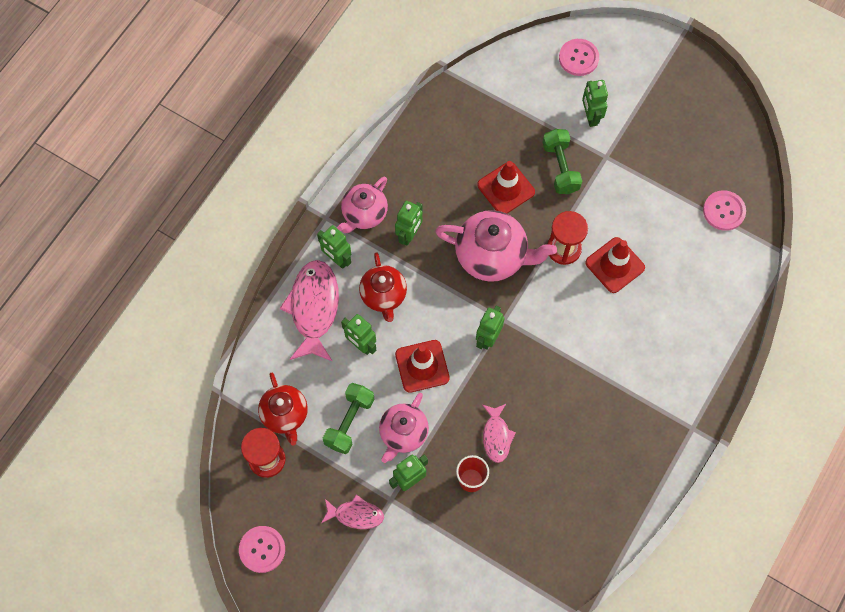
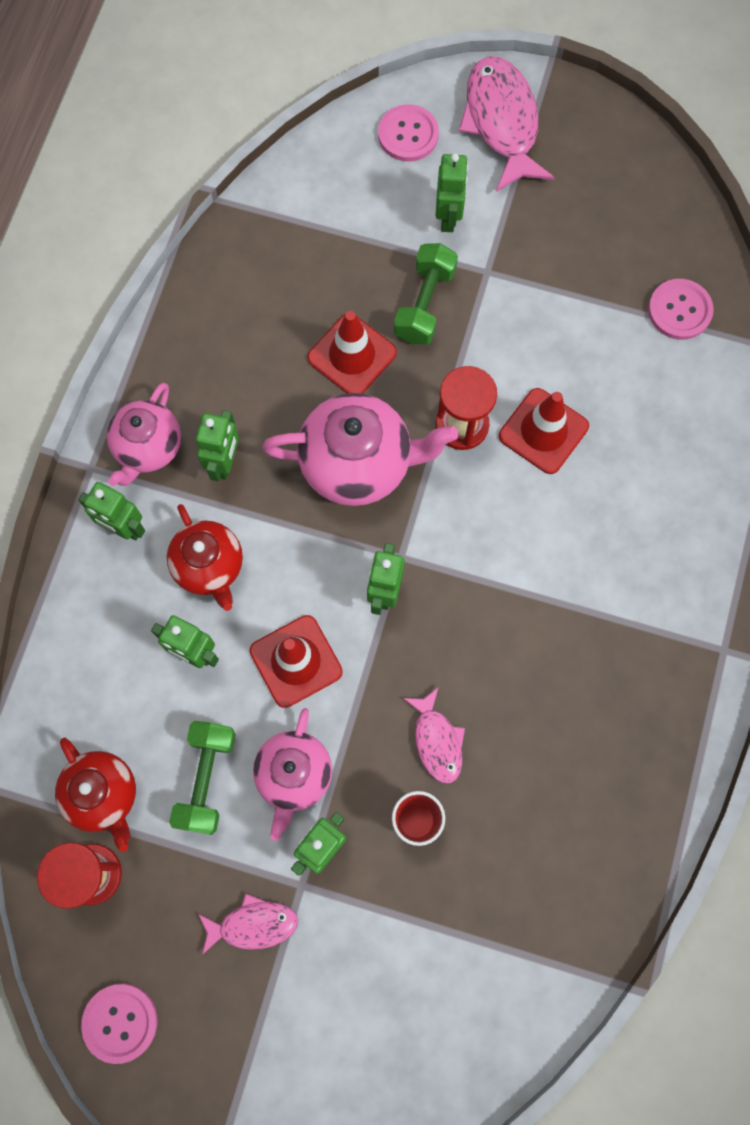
camera: 15 degrees left, 5 degrees up
pink fish [280,260,339,362] -> pink fish moved to [459,57,555,192]
green dumbbell [542,129,582,194] -> green dumbbell turned 45 degrees clockwise [394,243,458,344]
green robot [582,80,608,127] -> green robot turned 150 degrees counterclockwise [436,153,468,232]

